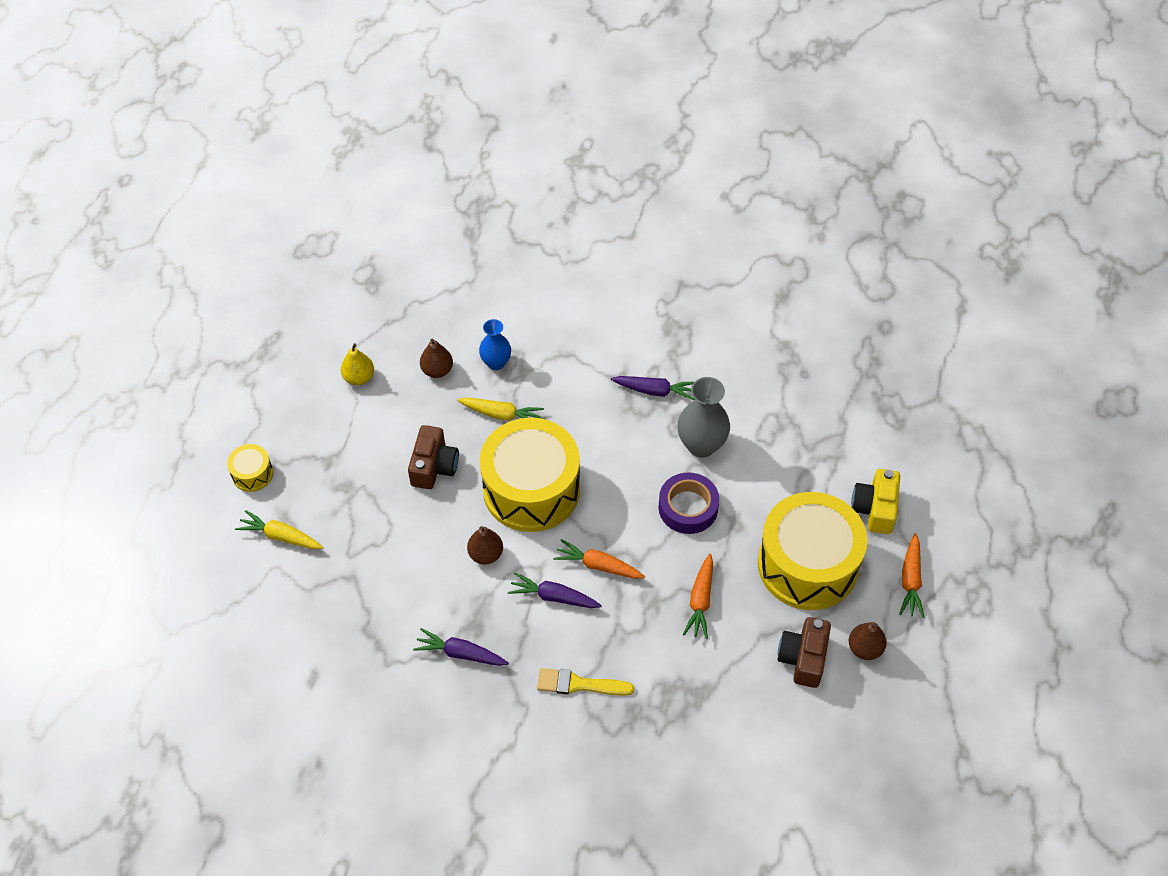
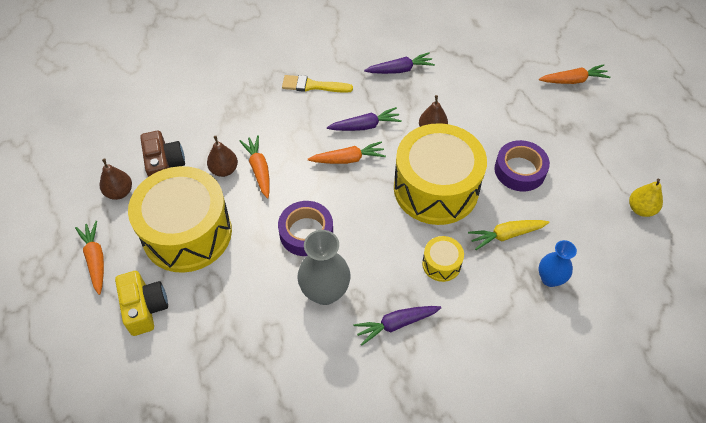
camera: 150 degrees right, 0 degrees up
yellow drum [227,444,273,492] -> yellow drum moved to [422,236,464,282]
yellow carrot [235,510,323,549] -> orange carrot [539,64,611,84]
brown camera [408,425,459,489] -> purple tape [495,140,550,191]
brown pear [420,338,453,378] -> brown pear moved to [207,136,238,177]
yellow brush [537,668,634,696] -> yellow brush turned 150 degrees counterclockwise [282,75,353,93]

